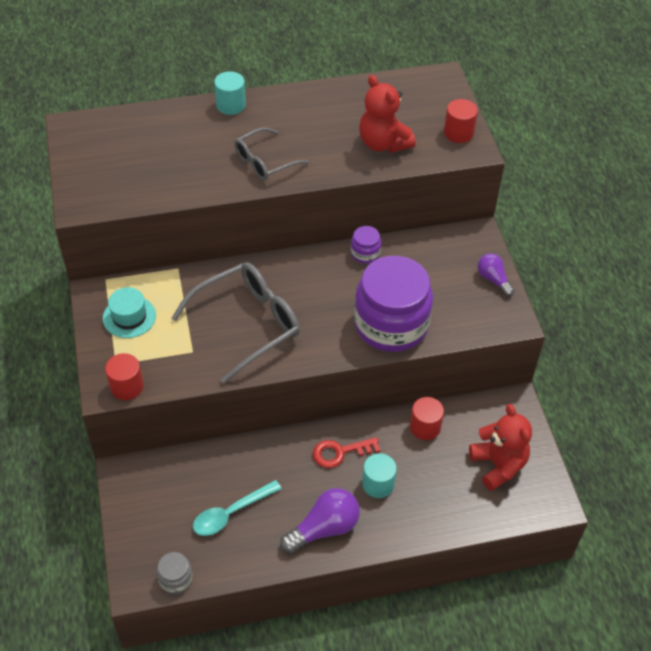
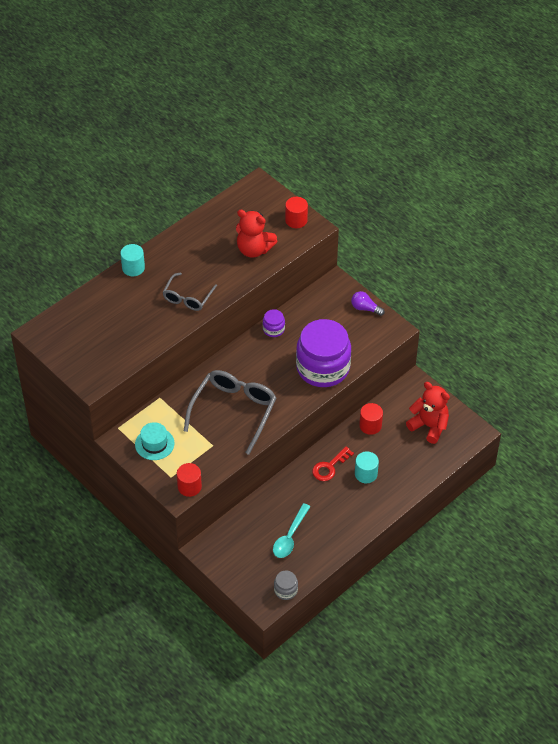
camera: 30 degrees left, 0 degrees up
purple light bulb [280,488,360,554] -> none

